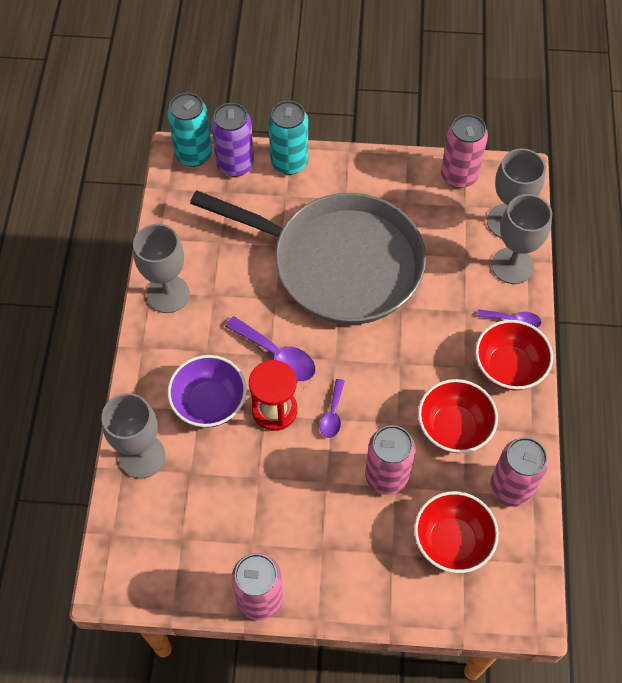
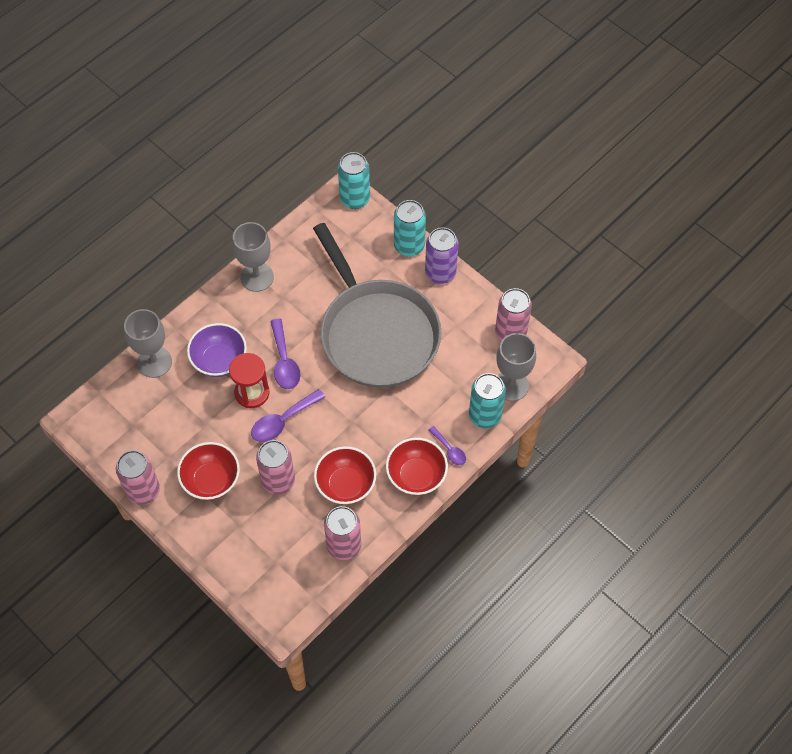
camera: 40 degrees right, 0 degrees up
purple can [211,103,254,177] -> purple can moved to [425,227,459,284]
purple spoon [320,379,345,438] -> purple spoon [251,389,325,442], size x1.66
red bowl [414,491,499,573] -> red bowl moved to [177,442,240,500]
grey goblet [491,194,552,284] -> turquoise can [469,373,506,428]

